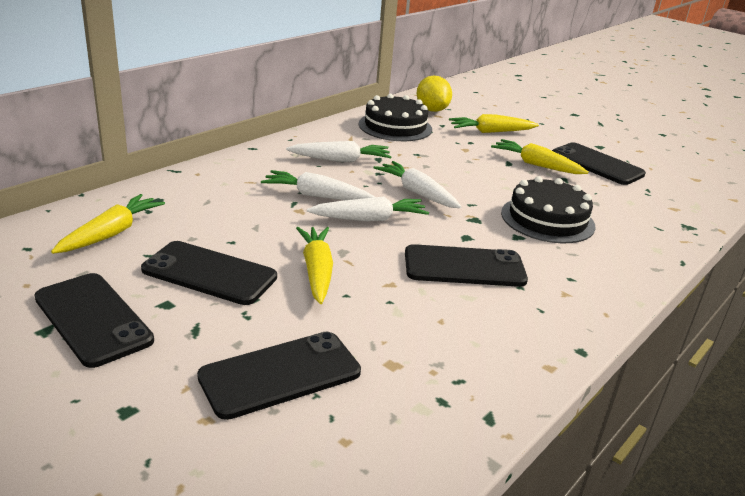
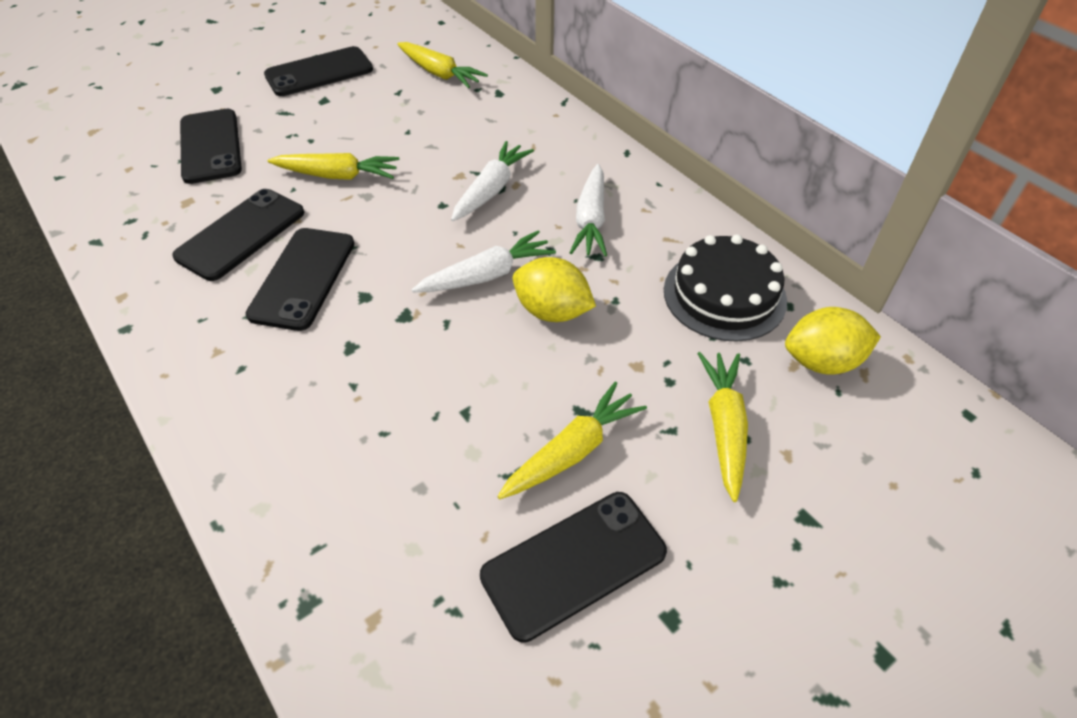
camera: 105 degrees right, 20 degrees up
black phone [141,241,277,305] -> black phone moved to [172,189,304,281]
white carrot [307,197,429,221] -> none
black cake [501,176,596,243] -> none
none -> yellow lemon [513,257,596,322]

